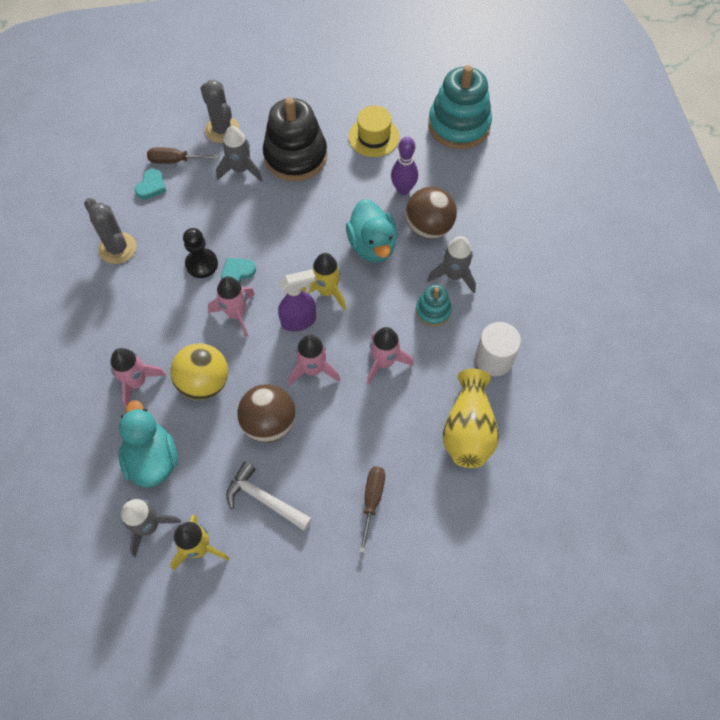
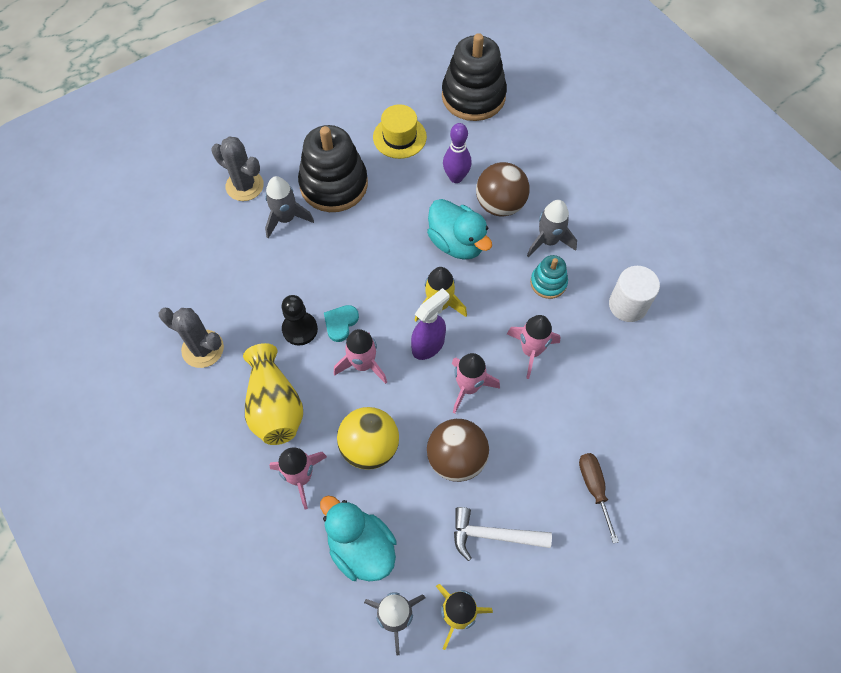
camera: 25 degrees left, 0 degrees up
turquoise heart [135,169,166,199] -> none
brown screwdriver [147,147,218,164] -> none
turquoise stacking toy [428,65,492,149] -> black stacking toy [442,33,507,121]
yellow vase [443,369,499,468] -> yellow vase moved to [243,343,303,445]

